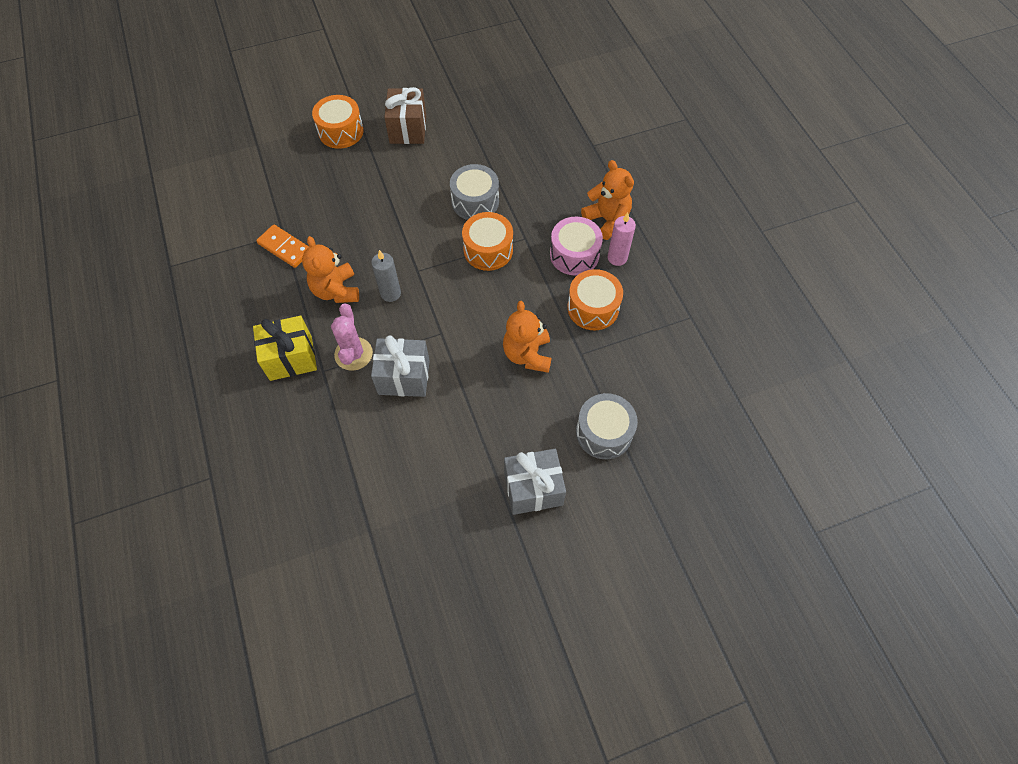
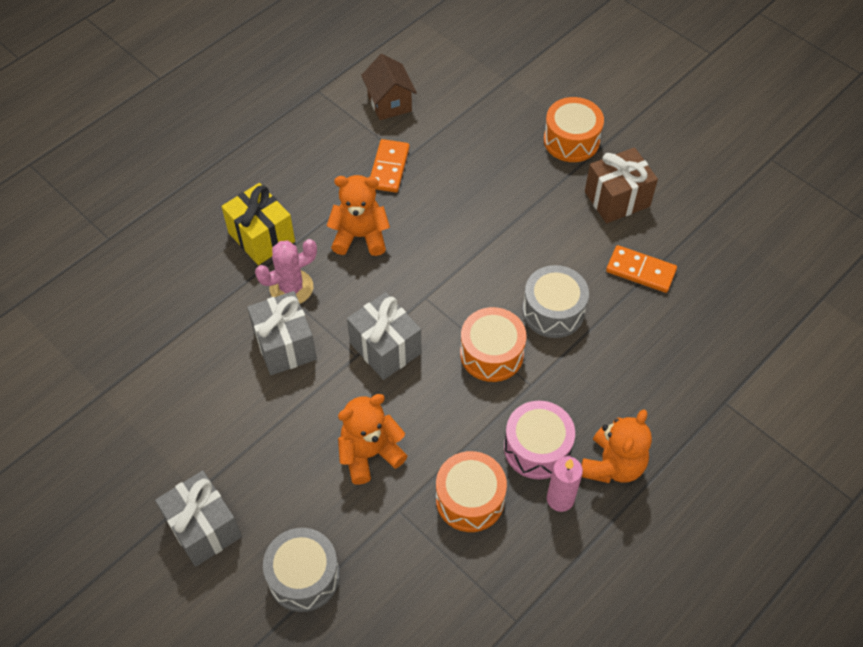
camera: 65 degrees right, 5 degrees down
orange teddy bear [302,236,359,303] -> orange teddy bear turned 45 degrees clockwise [327,175,390,256]
grey candle [371,250,401,302] -> none
none -> grey gift [347,292,421,380]
none -> brown house [361,54,417,120]
none -> orange domino [606,245,677,293]

